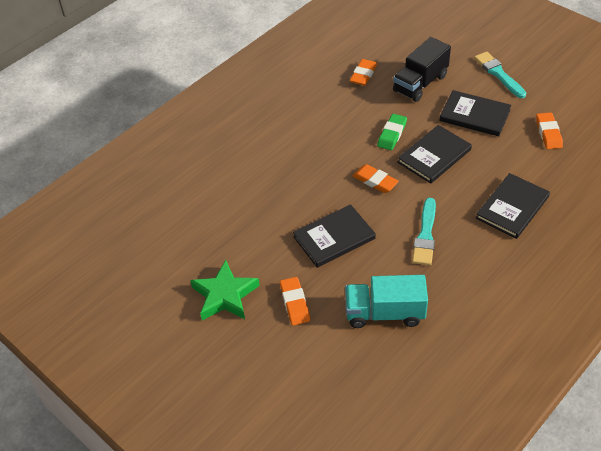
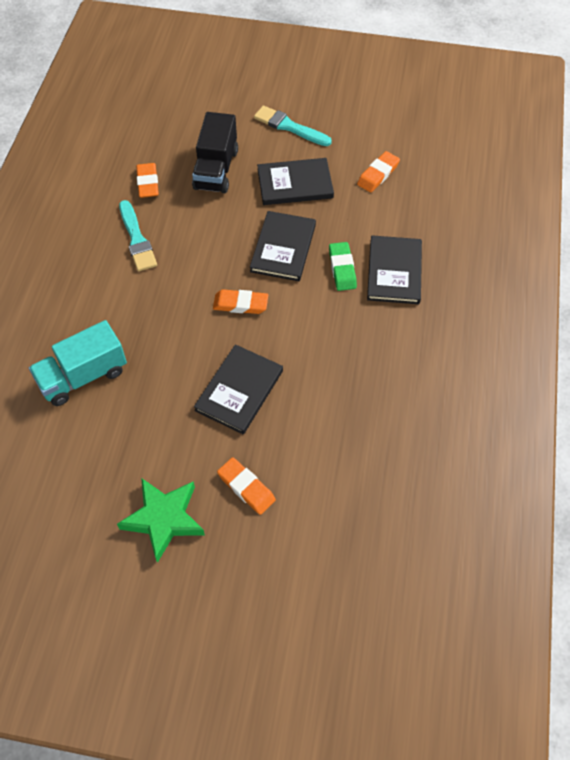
camera: 35 degrees left, 10 degrees up
turquoise truck [345,275,428,328] -> turquoise truck moved to [29,320,127,406]
green eraser [377,114,407,150] -> green eraser moved to [329,242,357,291]
turquoise brush [412,198,436,265] -> turquoise brush moved to [119,200,157,271]
orange eraser [536,112,563,149] -> orange eraser turned 75 degrees clockwise [357,151,400,192]

